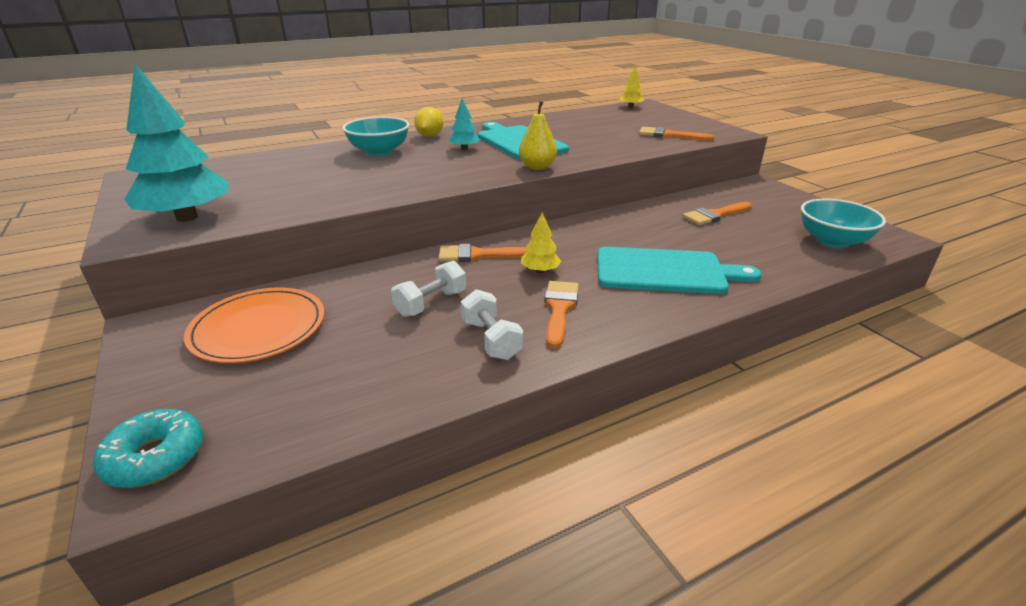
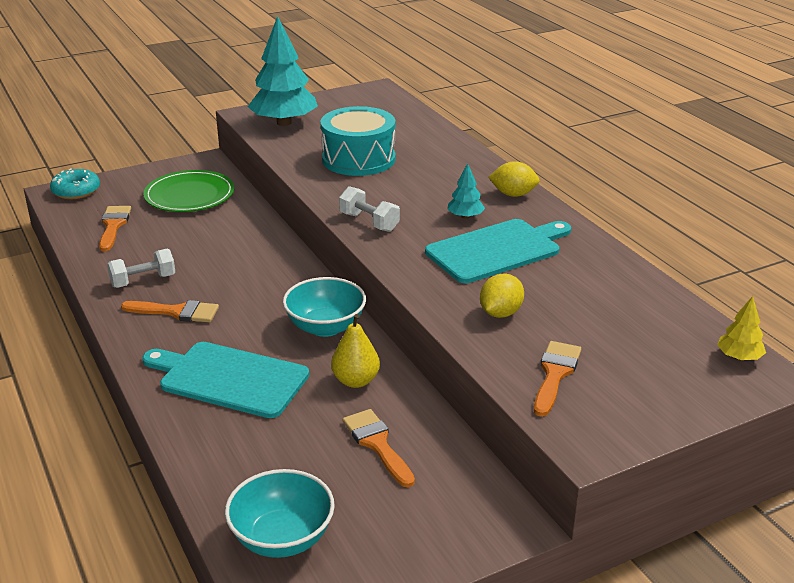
camera: 90 degrees right, 0 degrees up
orange plate [184,287,324,363] -> green plate [143,170,235,212]
turquoise bowl [342,117,409,156] -> turquoise bowl moved to [283,277,366,337]
white dumbbell [391,261,466,317] -> white dumbbell moved to [339,186,400,232]
orange brush [439,244,527,262] -> orange brush moved to [99,206,131,251]
yellow pear [519,101,557,170] -> yellow pear moved to [331,314,380,388]
yellow tree [521,212,561,273] -> none
turquoise cutting board [597,247,761,294] -> turquoise cutting board turned 105 degrees clockwise [142,342,309,418]
none -> turquoise drum [320,106,395,176]
none -> yellow lemon [480,274,524,318]

